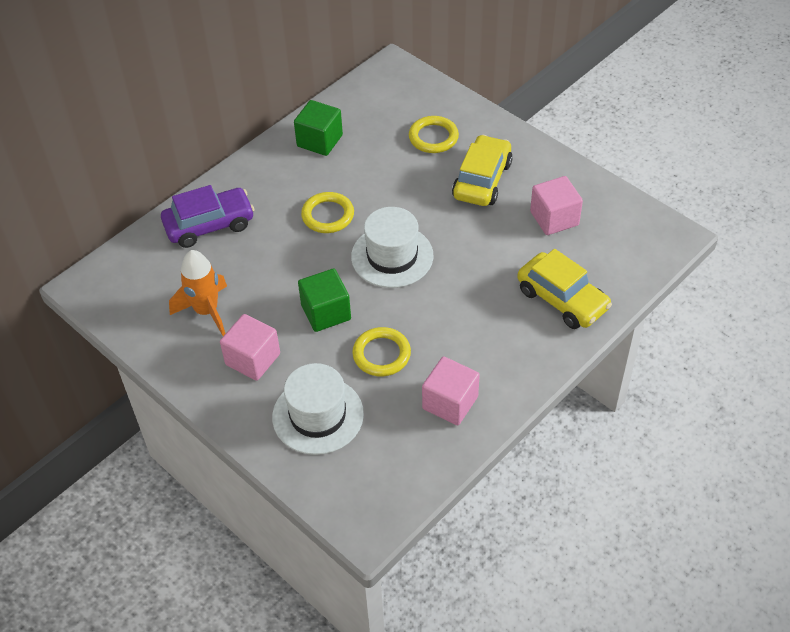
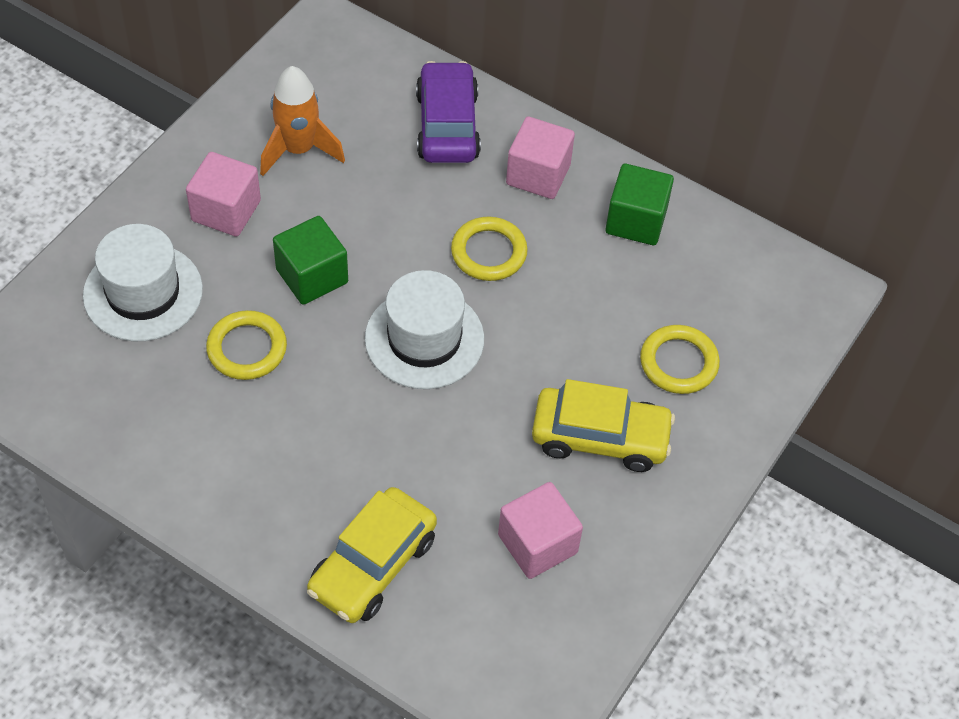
camera: 75 degrees right, 5 degrees up
purple car [161,185,254,248] -> purple car turned 150 degrees counterclockwise [416,61,481,163]
pink cube [422,357,480,425] -> pink cube moved to [506,116,575,199]

